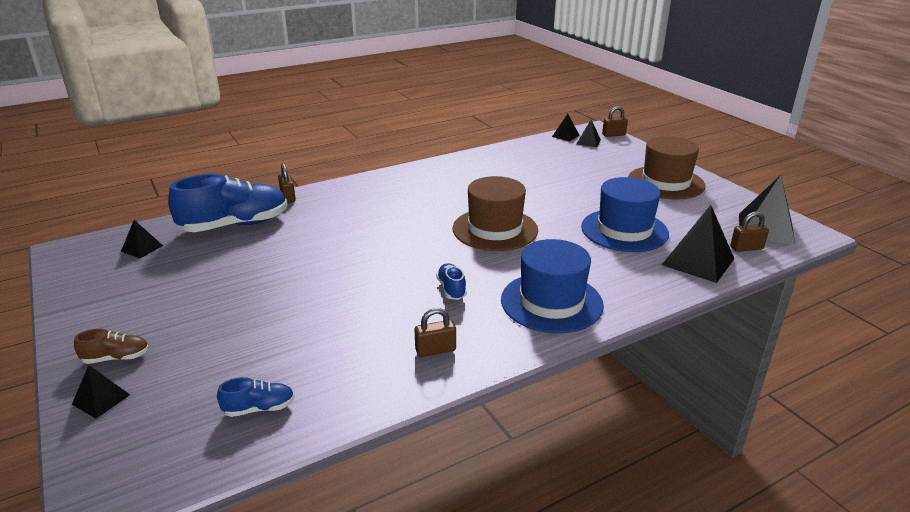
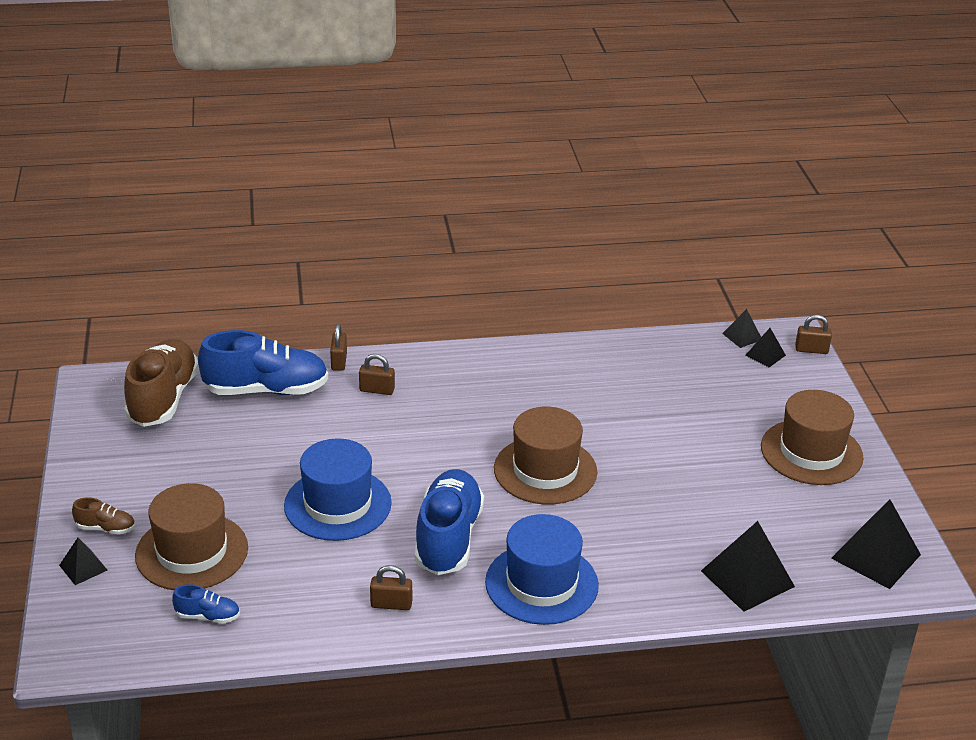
camera: 20 degrees right, 5 degrees up
black pyramid [121,220,163,258] -> brown shoe [124,339,199,427]
blue shoe [436,263,467,300] -> blue shoe [414,469,484,575], size x2.26
blue hat [581,177,669,252] -> blue hat moved to [284,438,392,541]
brown padlock [730,211,769,252] -> brown padlock moved to [359,354,395,395]
none -> brown hat [135,483,248,590]

